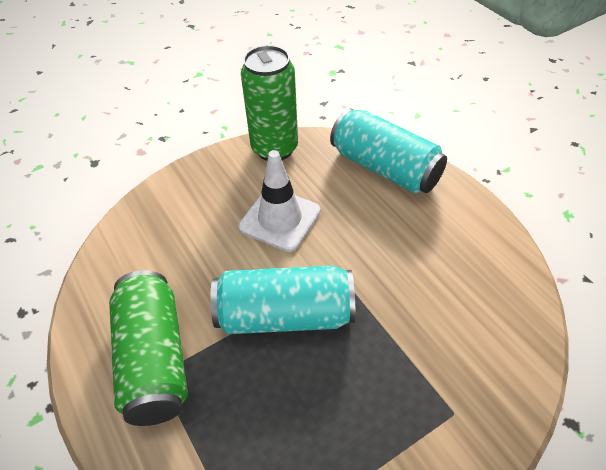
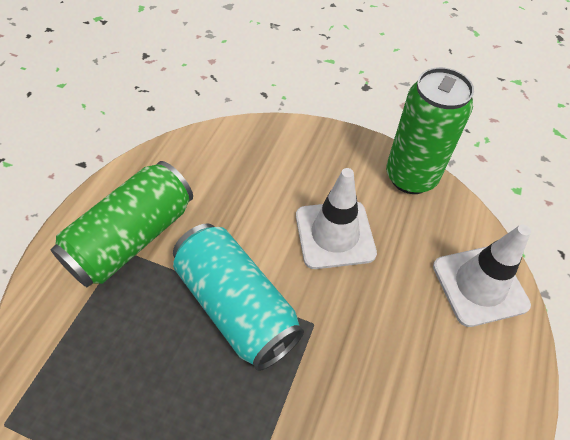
camera: 50 degrees right, 5 degrees up
turquoise can [330,108,447,193] -> white traffic cone [433,224,531,327]

